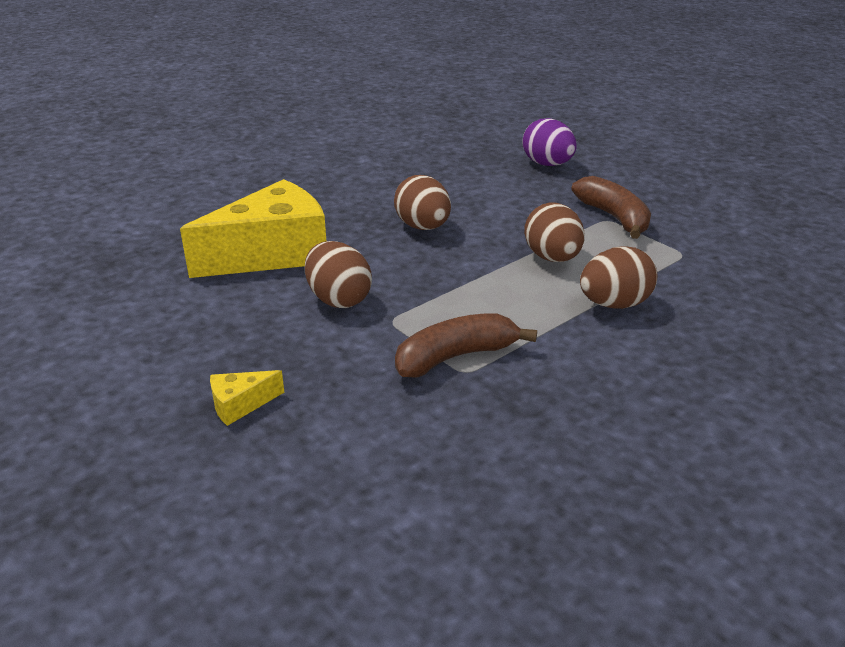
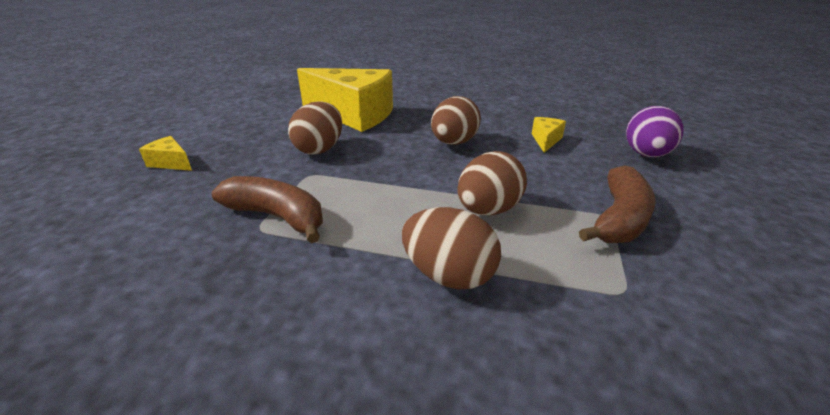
camera: 55 degrees right, 0 degrees up
none -> yellow cheese [532,117,566,153]

